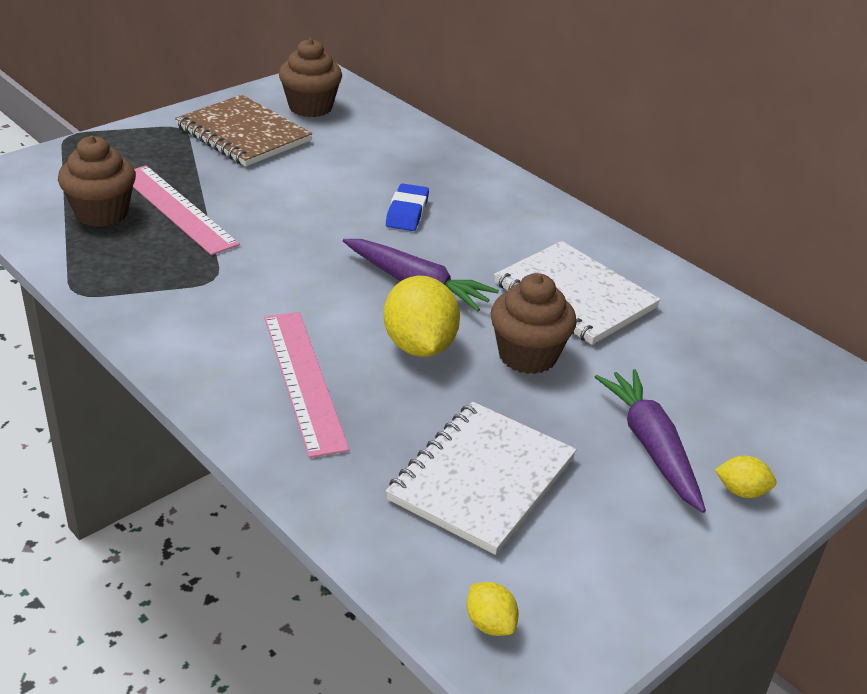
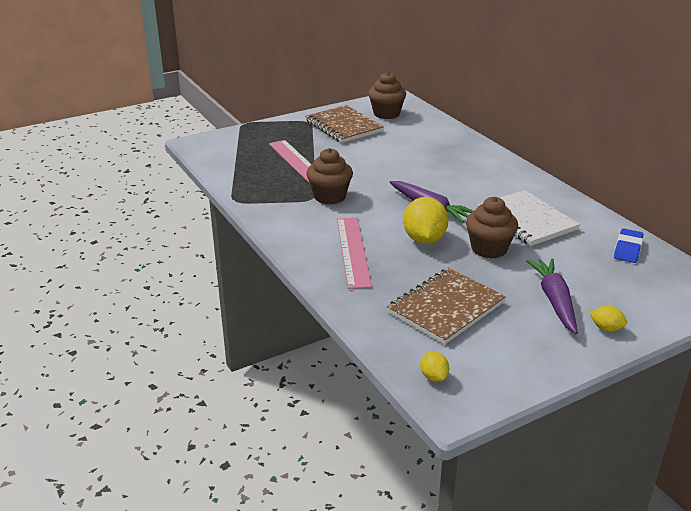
camera: 15 degrees right, 5 degrees down
brown cupcake [58,136,136,227] -> brown cupcake moved to [306,148,353,205]
blue eraser [386,184,429,231] -> blue eraser moved to [614,228,643,263]
white notebook [386,402,577,555] -> brown notebook [387,268,506,344]

